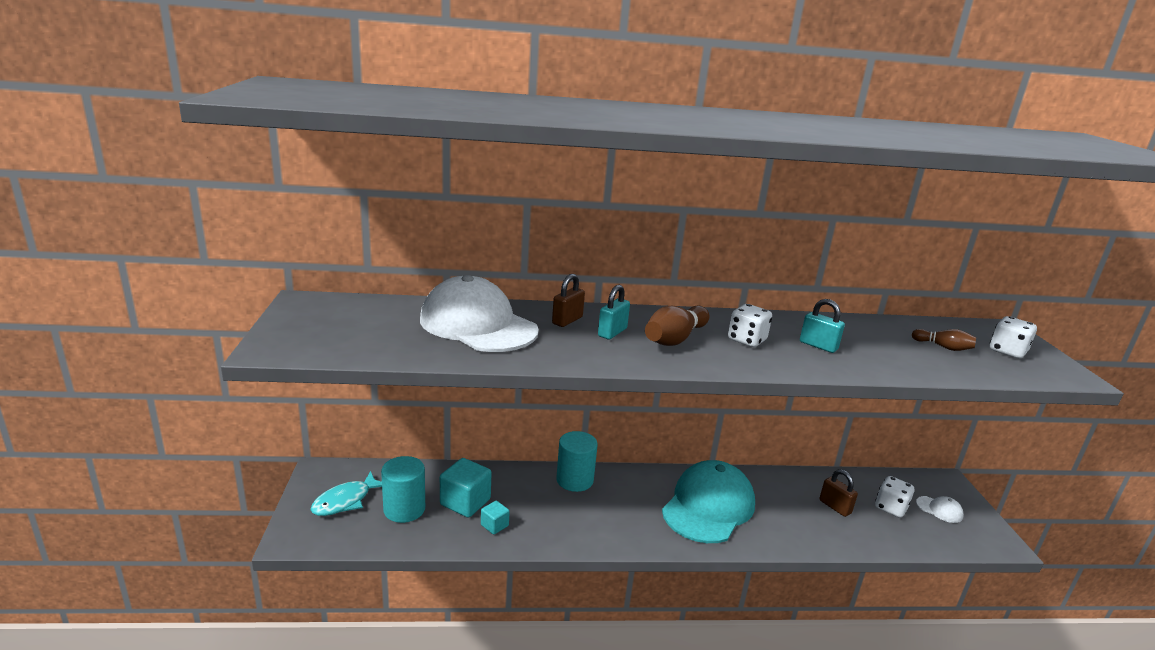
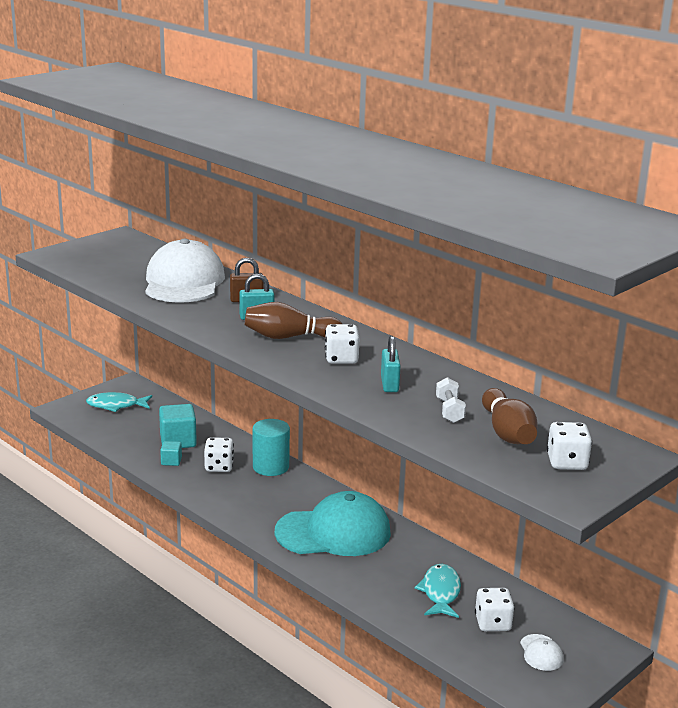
camera: 50 degrees right, 0 degrees up
turquoise cylinder [381,456,425,523] -> none
brown padlock [819,469,858,517] -> turquoise fish [415,564,461,618]
brown bowling pin [912,329,976,351] -> brown bowling pin [482,388,538,444], size x1.74
none -> white dice [204,437,234,472]
none -> white dumbbell [436,377,466,423]

